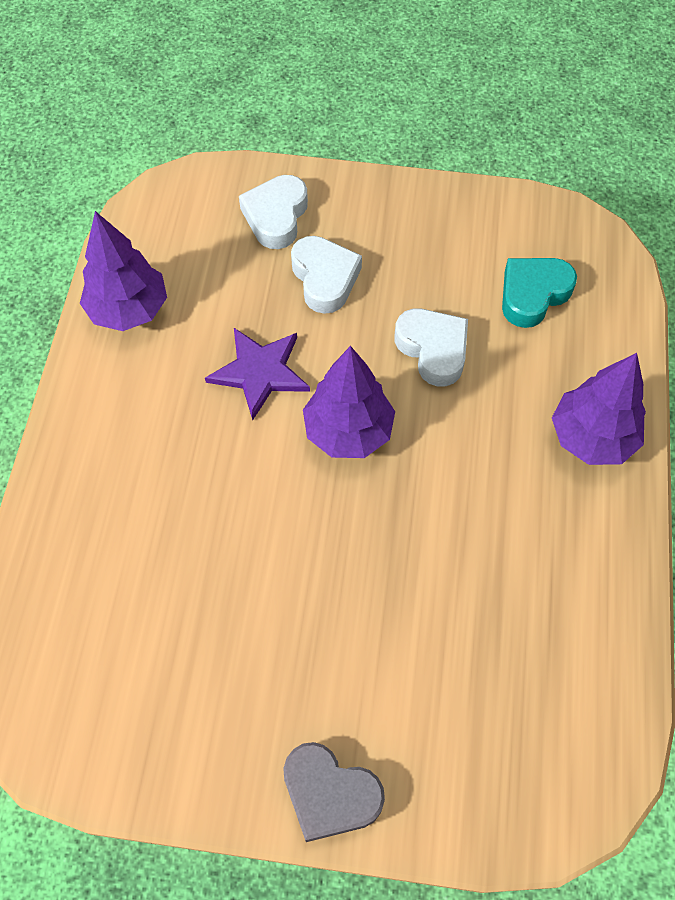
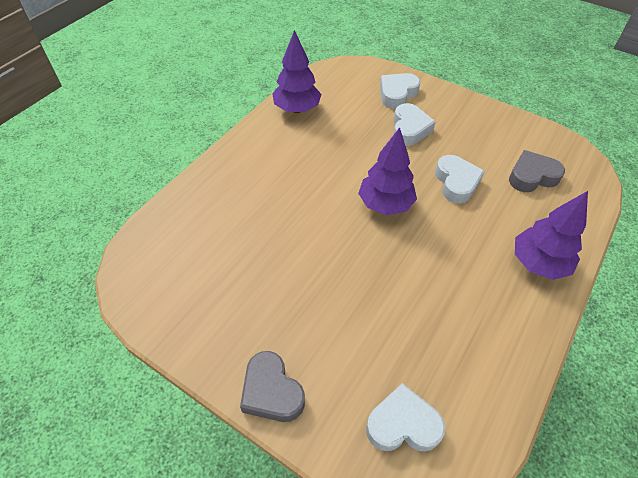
camera: 25 degrees right, 10 degrees down
purple star [205,328,310,420] -> none
turquoise heart [502,258,577,328] -> grey heart [509,150,565,192]
none -> white heart [366,383,445,452]

